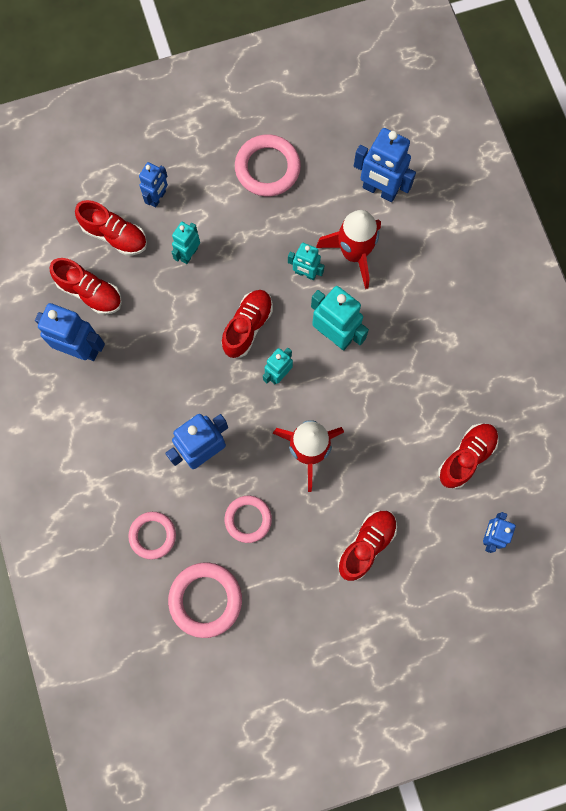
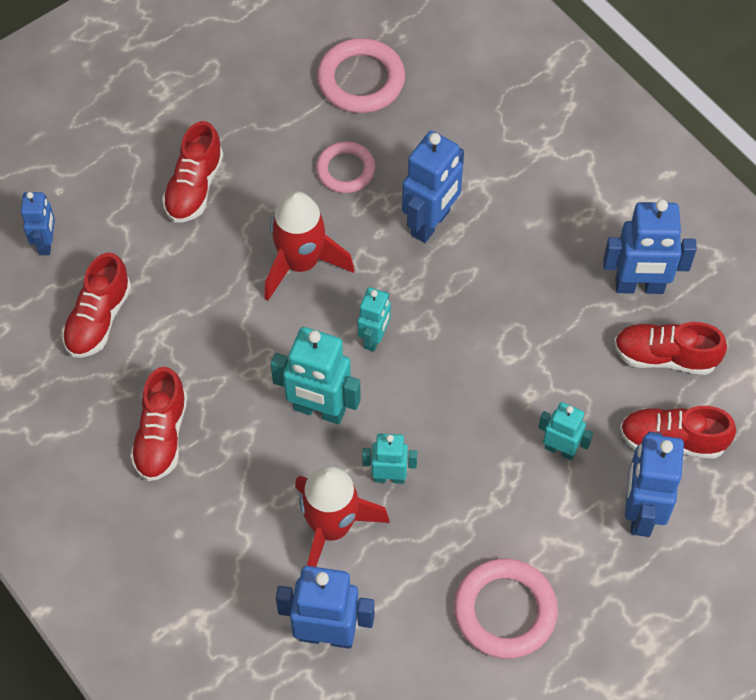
camera: 160 degrees right, 15 degrees down
pink ring [128,512,176,559] -> none
blue robot [139,162,168,207] -> blue robot [625,432,684,537], size x1.67
turquoise robot [172,222,200,264] -> turquoise robot turned 75 degrees counterclockwise [538,402,593,460]
red shoe [222,290,273,358] -> red shoe moved to [130,367,187,481]

